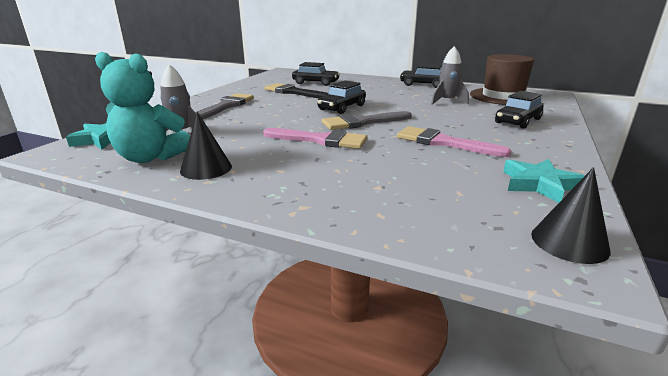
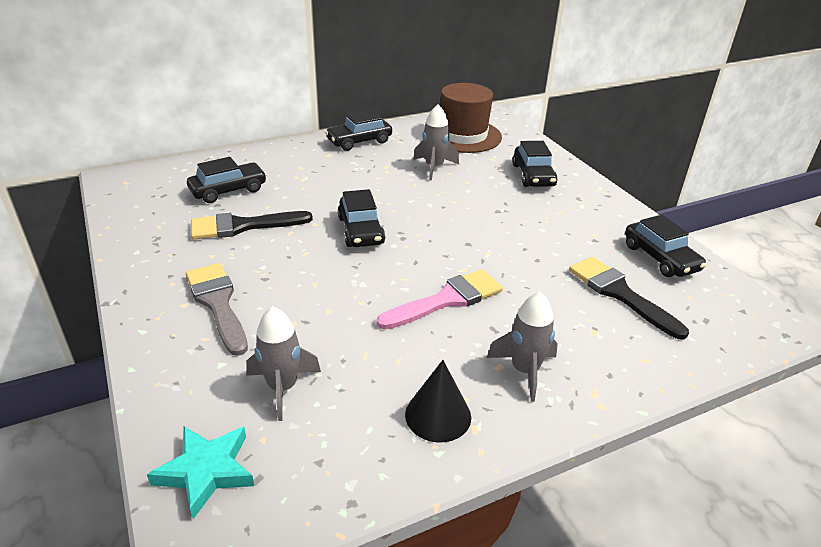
camera: 50 degrees left, 10 degrees up
turquoise teddy bear [95,52,190,163] -> none
grey brush [322,111,412,130] -> none
pink brush [397,126,511,157] -> none
turquoise star [503,159,584,203] -> black car [625,215,706,277]
black cone [531,167,610,264] -> none
none -> grey rocket [487,291,558,402]
none -> black brush [569,257,689,340]

